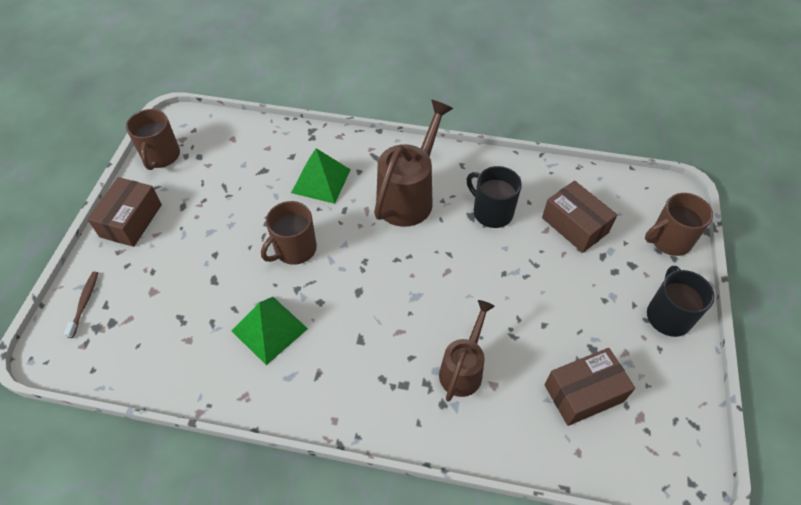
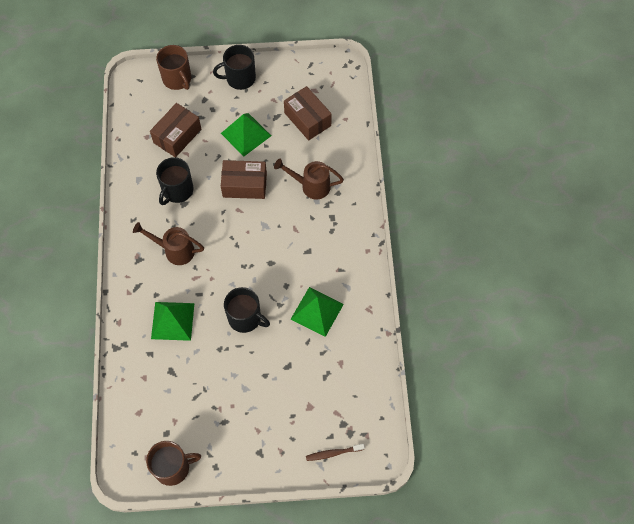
camera: 105 degrees left, 10 degrees up
brown box [87,177,162,247] -> brown box moved to [221,160,267,199]
brown mug [261,201,317,265] -> black mug [224,287,270,333]
brown watering can [374,100,453,227] -> brown watering can [133,222,204,265], size x0.64
none -> green pyramid [221,113,271,156]

